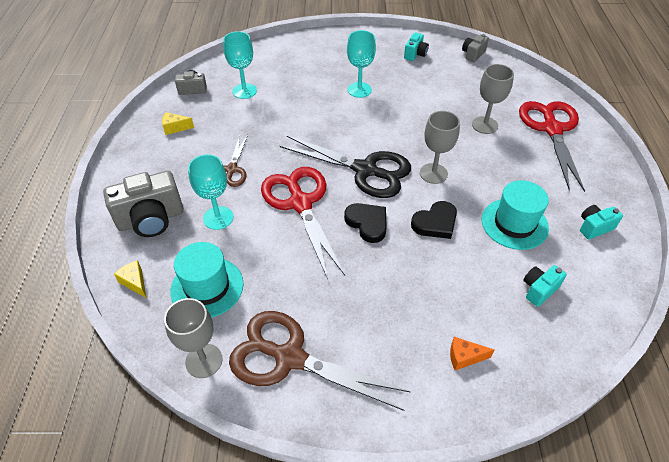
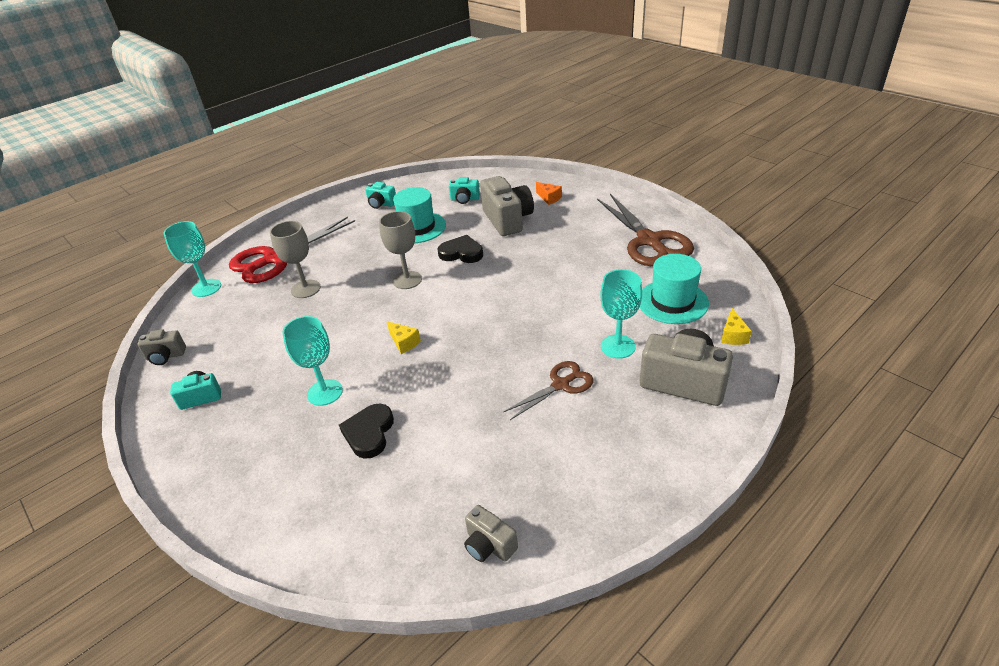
camera: 130 degrees left, 10 degrees down
yellow cheese [162,112,194,135] -> yellow cheese moved to [387,321,421,354]
grey goblet [164,298,223,378] -> none
turquoise goblet [223,31,257,99] -> turquoise goblet moved to [163,221,221,297]
red scissors [261,167,345,279] -> none
black scissors [280,136,411,198] -> none
black heart [344,203,387,243] -> black heart moved to [339,404,394,459]
none -> grey camera [480,176,534,236]

